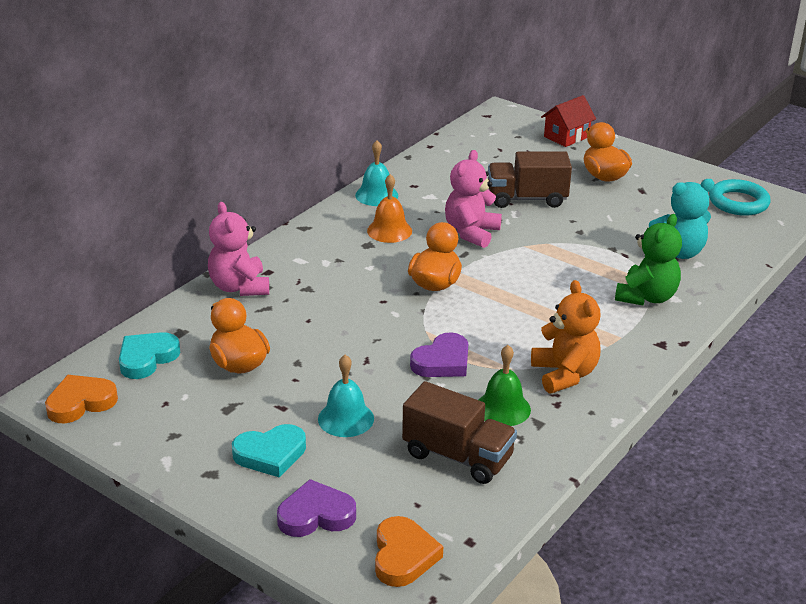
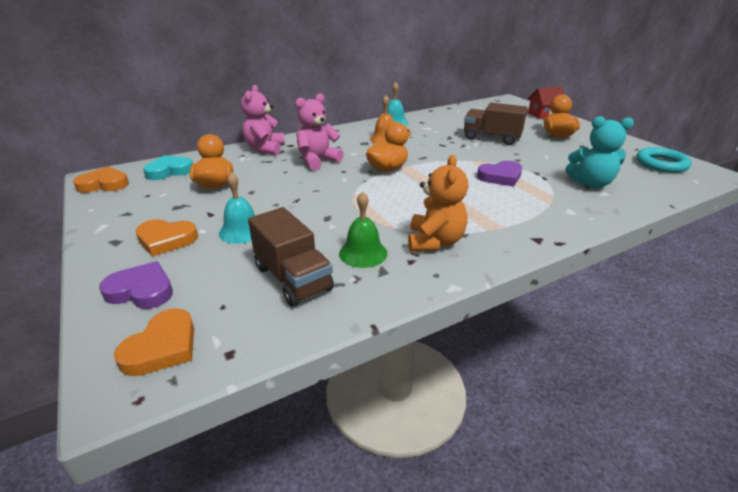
camera: 25 degrees right, 0 degrees up
turquoise heart [232,424,306,478] -> orange heart [136,219,198,257]
purple heart [410,332,468,377] -> purple heart moved to [477,161,522,187]
pink teddy bear [445,150,502,248] -> pink teddy bear moved to [295,93,344,170]
green teddy bear [615,214,682,306] -> none

